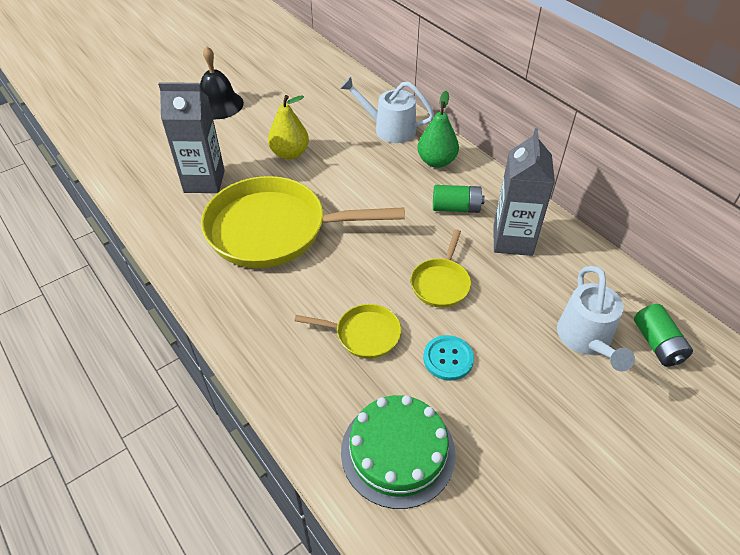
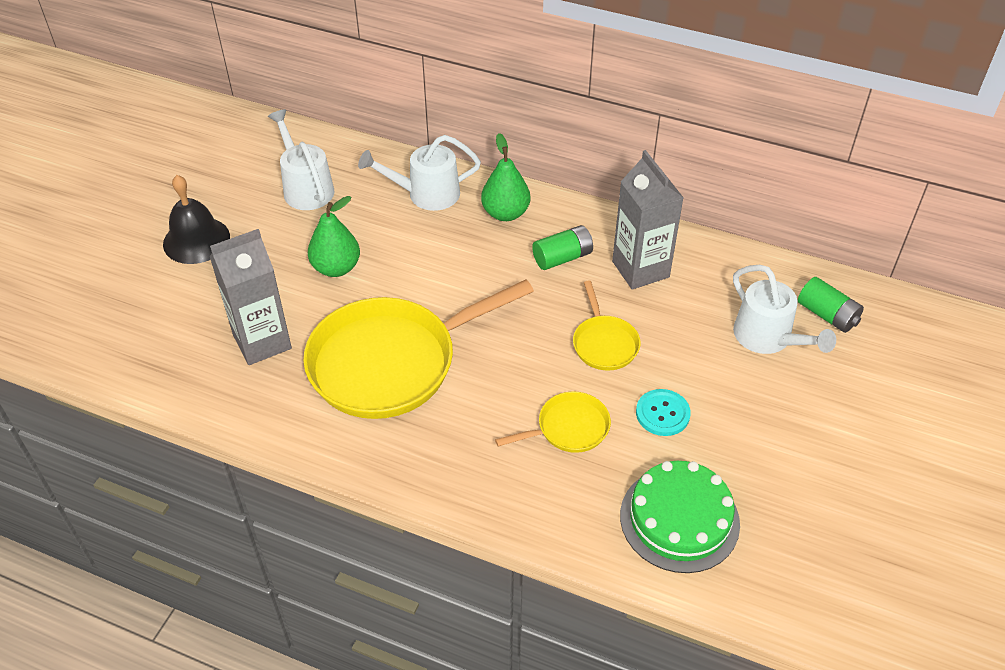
camera: 30 degrees left, 0 degrees up
yellow pear [268,95,309,160] -> green pear [308,196,360,277]
none -> white watering can [268,109,334,210]

